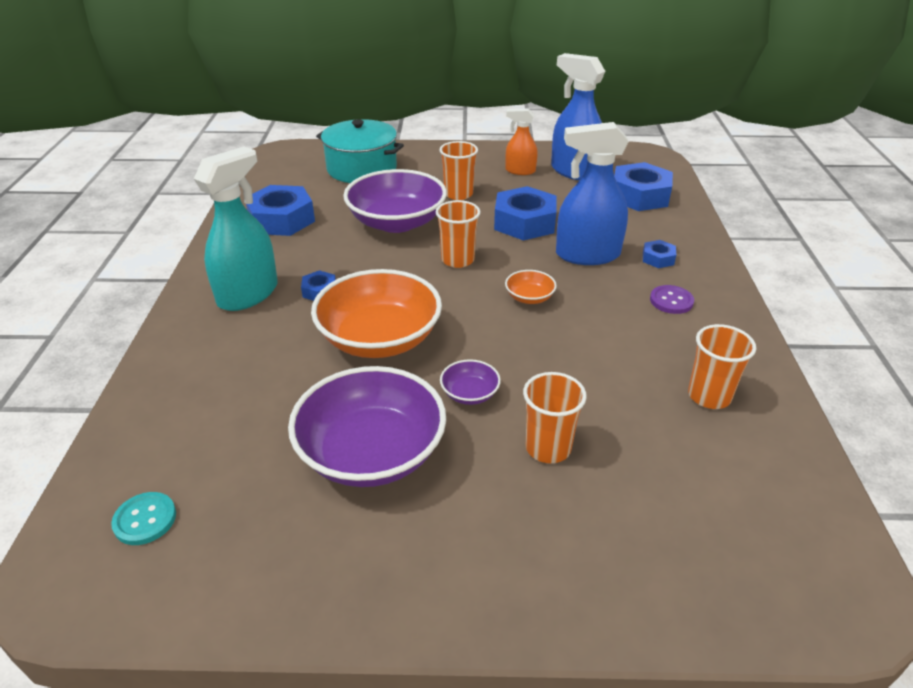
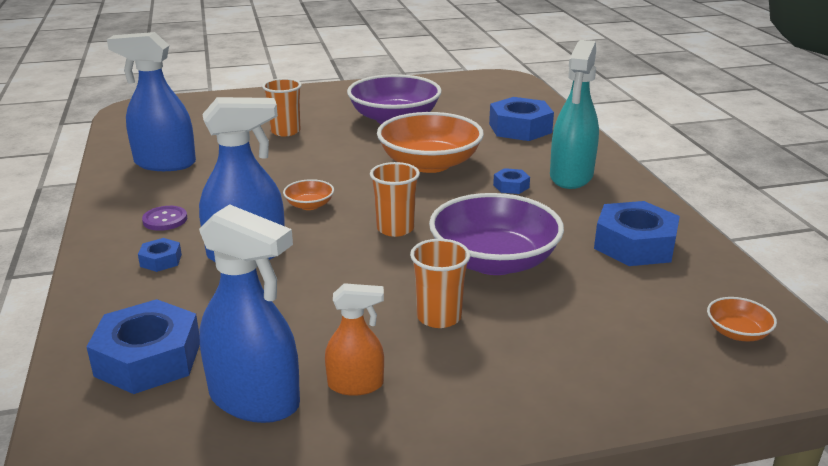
camera: 165 degrees right, 10 degrees down
turquoise button [111,492,176,545] -> none
turquoise pot [316,119,404,183] -> none
purple bowl [440,359,501,405] -> none
blue nut [494,186,557,241] -> blue nut moved to [489,97,554,141]
orange cup [688,324,756,409] -> blue spray bottle [107,32,196,171]
none -> orange bowl [707,297,777,341]

